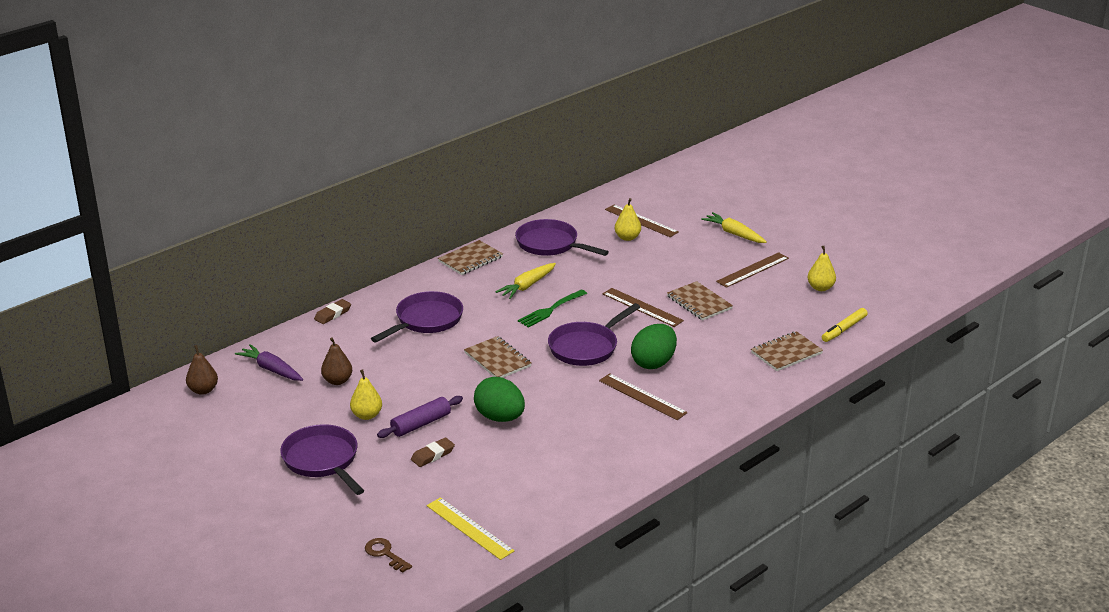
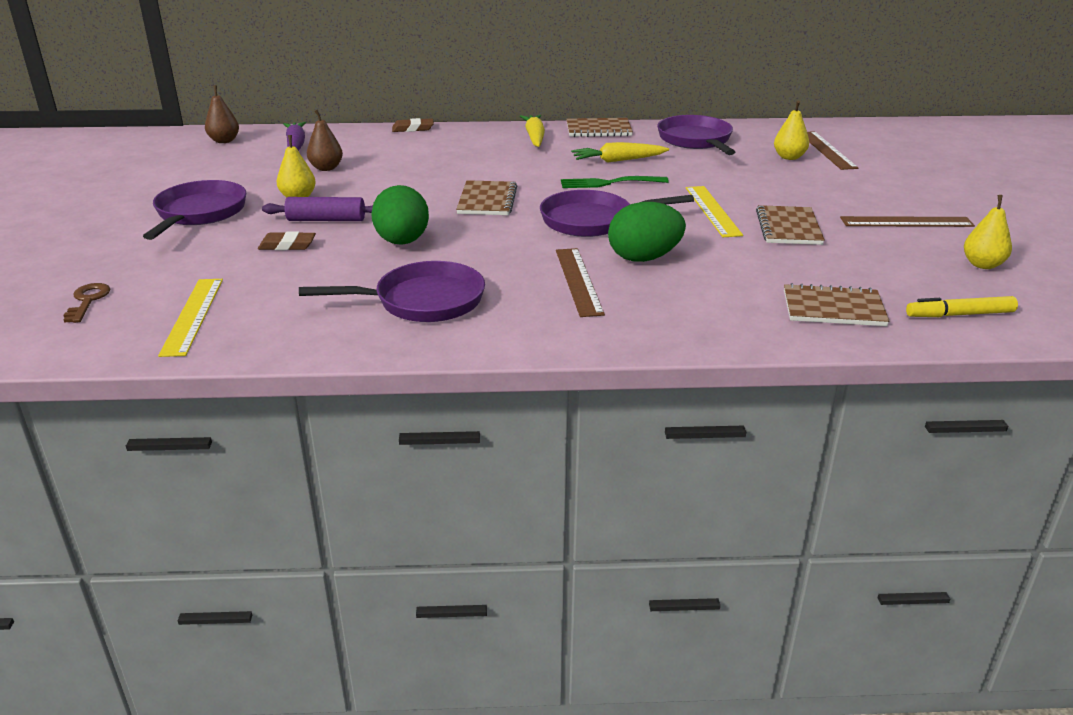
camera: 40 degrees right, 0 degrees up
purple pan [371,291,463,342] -> purple pan moved to [299,261,485,322]
brown ruler [603,288,684,327] -> yellow ruler [686,186,743,237]
yellow carrot [701,212,766,243] -> yellow carrot moved to [520,115,545,147]

